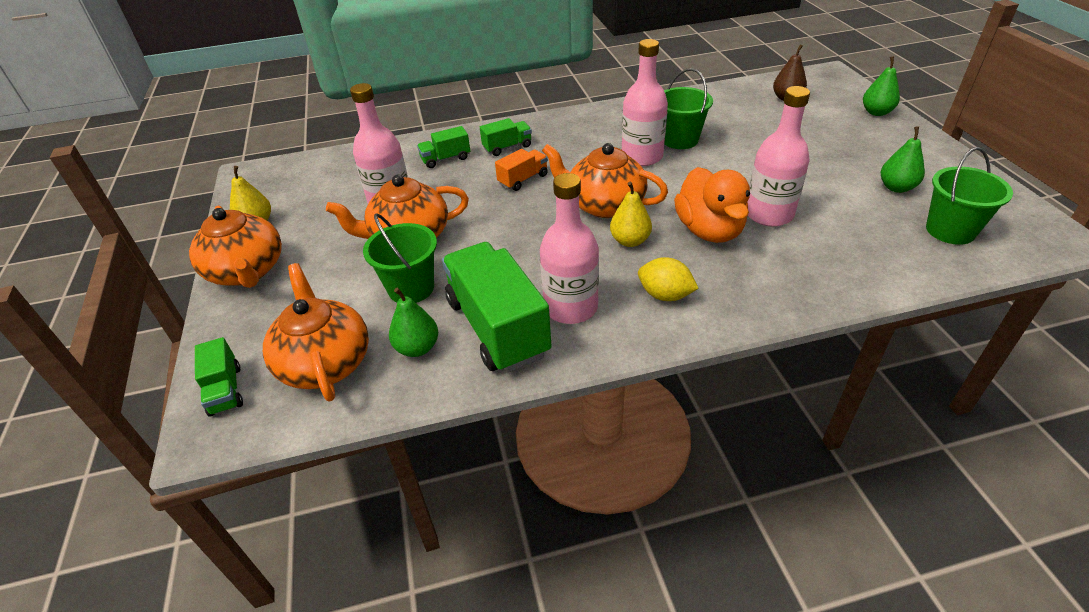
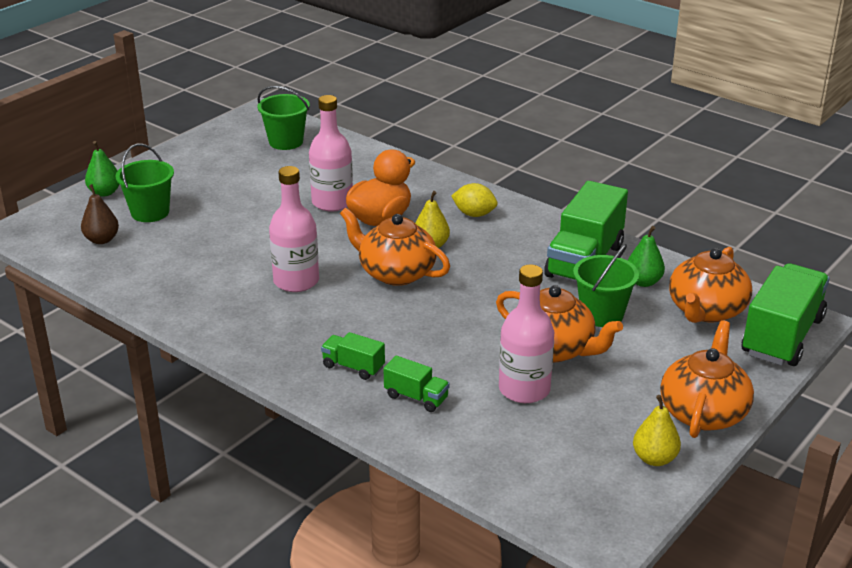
camera: 130 degrees left, 10 degrees down
green truck [195,337,243,417] -> green truck [742,263,830,366], size x2.08
orange truck [495,149,548,191] -> none
pink bottle [540,173,599,324] -> none
orange teapot [542,143,668,218] -> orange teapot turned 135 degrees clockwise [340,208,450,286]
yellow lemon [638,257,699,301] -> yellow lemon turned 60 degrees counterclockwise [451,183,498,217]
green bucket [664,68,713,149] -> green bucket moved to [116,144,174,222]
green pear [881,126,925,193] -> none

